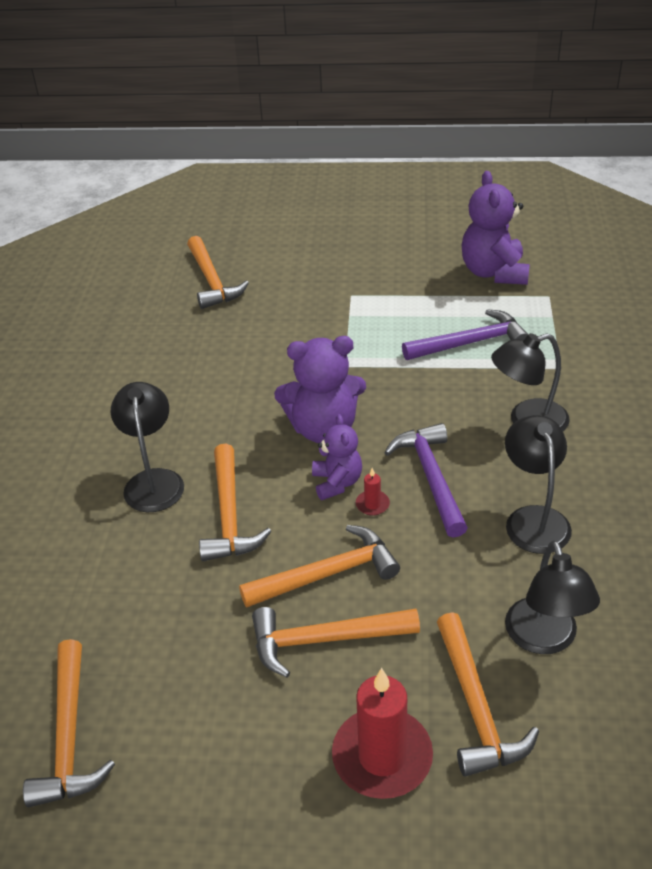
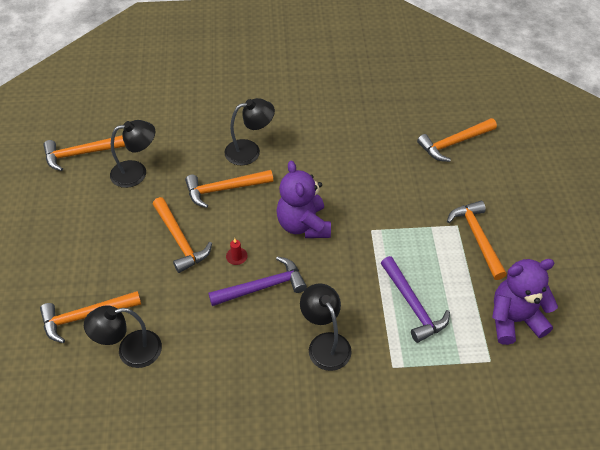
camera: 80 degrees right, 10 degrees up
orange hammer [252,607,420,677] -> orange hammer moved to [447,201,507,280]
purple teddy bear [312,414,362,500] -> none
red candle [332,668,433,799] -> none
black lamp [505,415,572,554] -> black lamp moved to [110,120,155,188]

